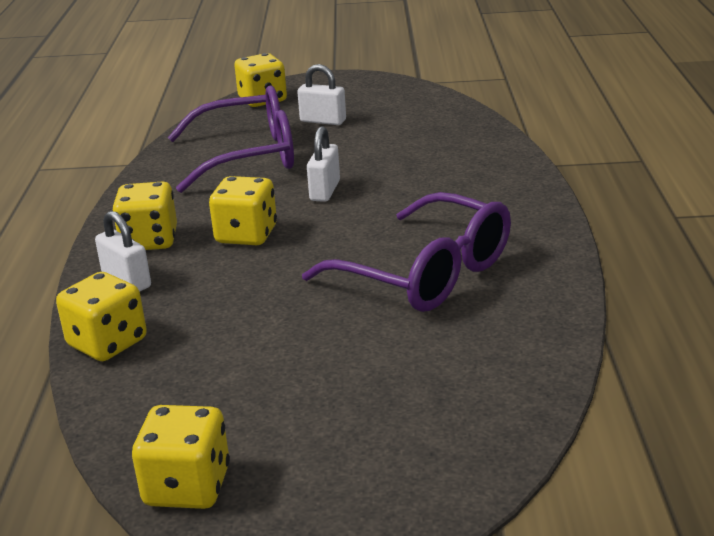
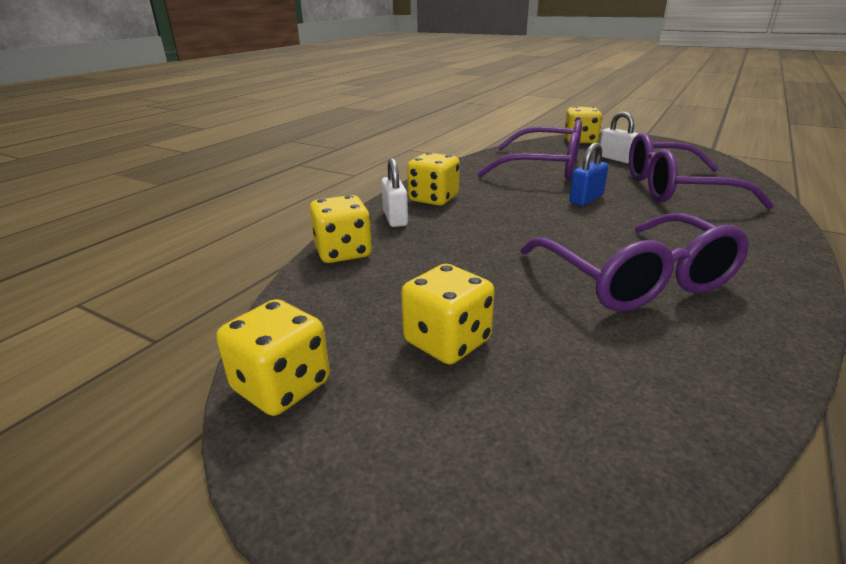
camera: 30 degrees right, 0 degrees up
yellow dice [209,176,277,245] -> yellow dice moved to [401,264,495,364]
white padlock [307,126,340,202] -> blue padlock [569,143,608,206]
none -> purple glasses [629,133,774,210]

